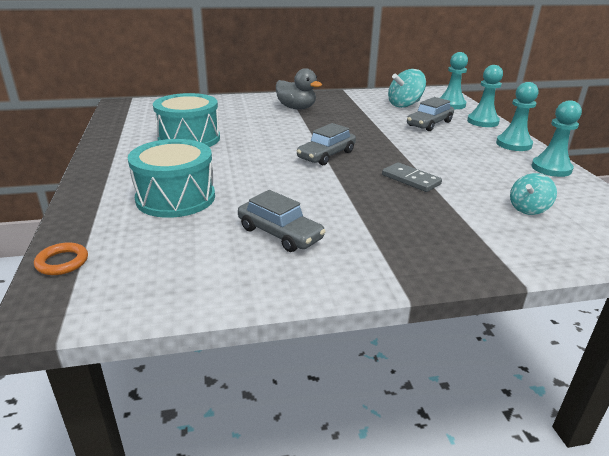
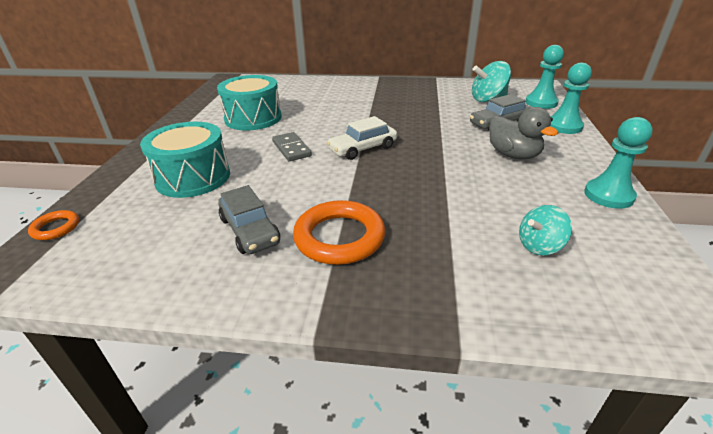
camera: 20 degrees right, 5 degrees up
grey duck [276,68,322,109] -> grey duck moved to [489,107,558,159]
grey car [297,123,356,165] -> white car [327,116,397,160]
grey domino [382,162,442,192] -> grey domino moved to [272,132,312,161]
turquoise pawn [496,82,538,151] -> none
none -> orange ring [293,200,385,265]

